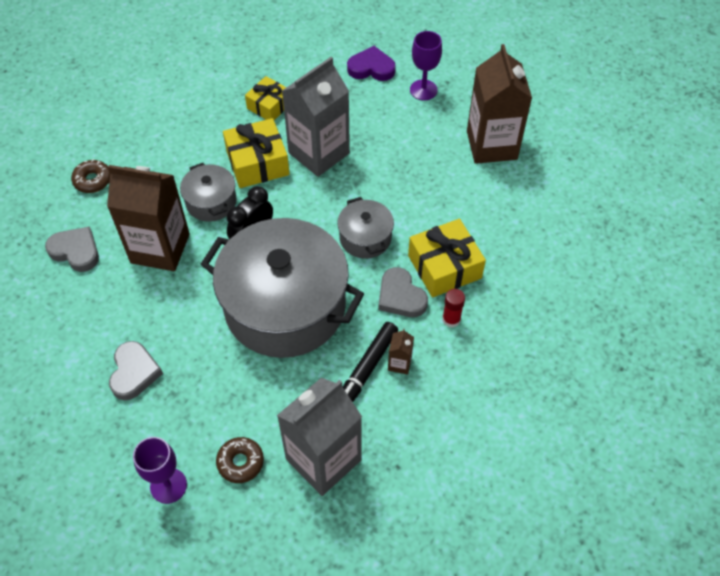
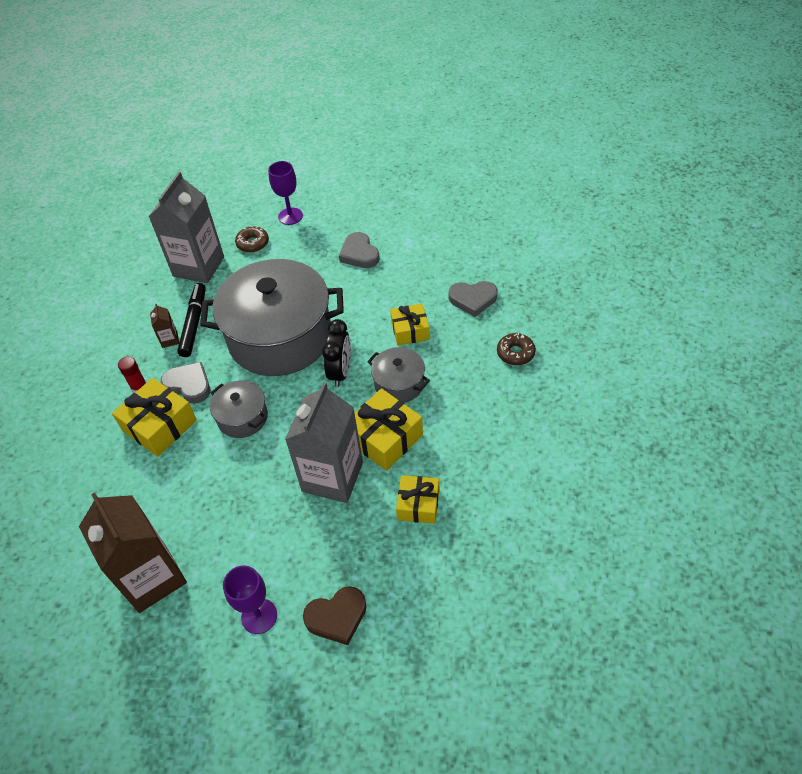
camera: 155 degrees right, 5 degrees down
brown carton [107,165,190,271] -> yellow gift [390,303,430,346]
purple heart [347,46,396,81] -> brown heart [303,586,367,645]

